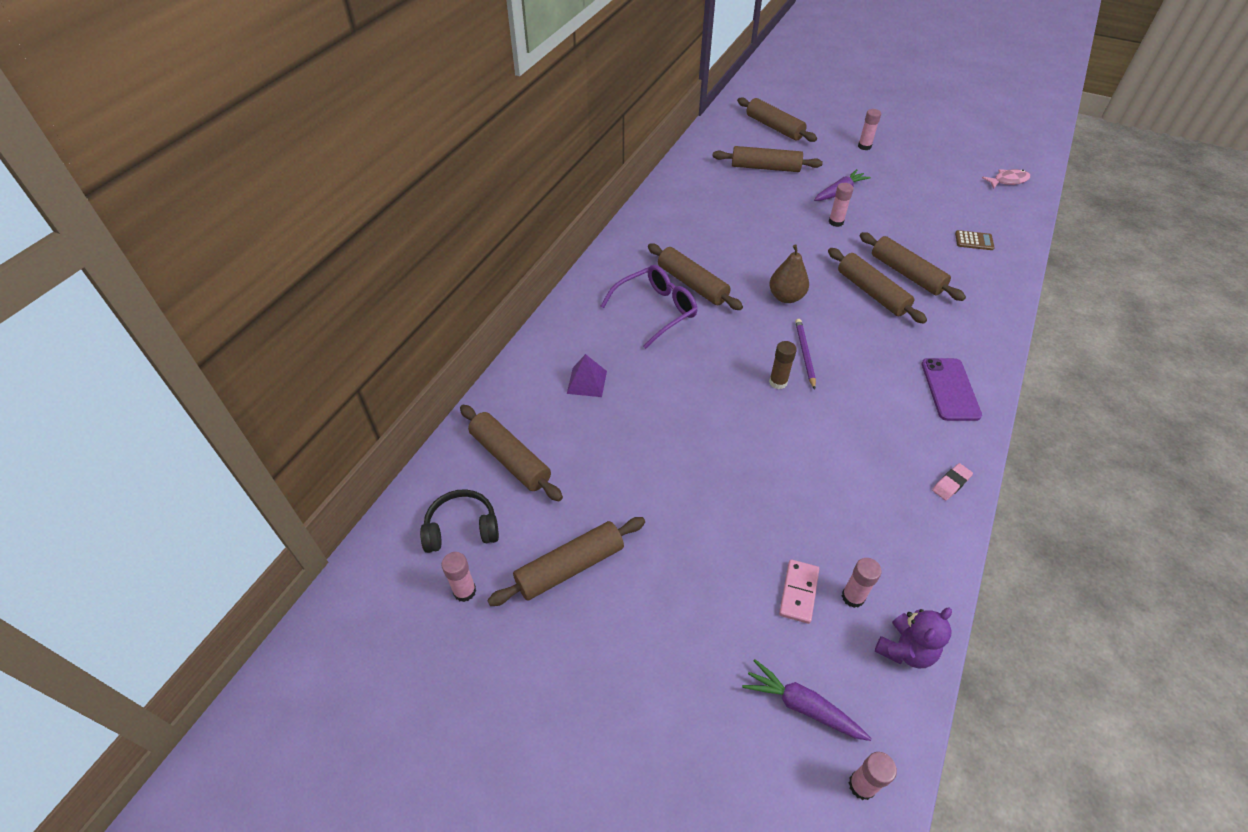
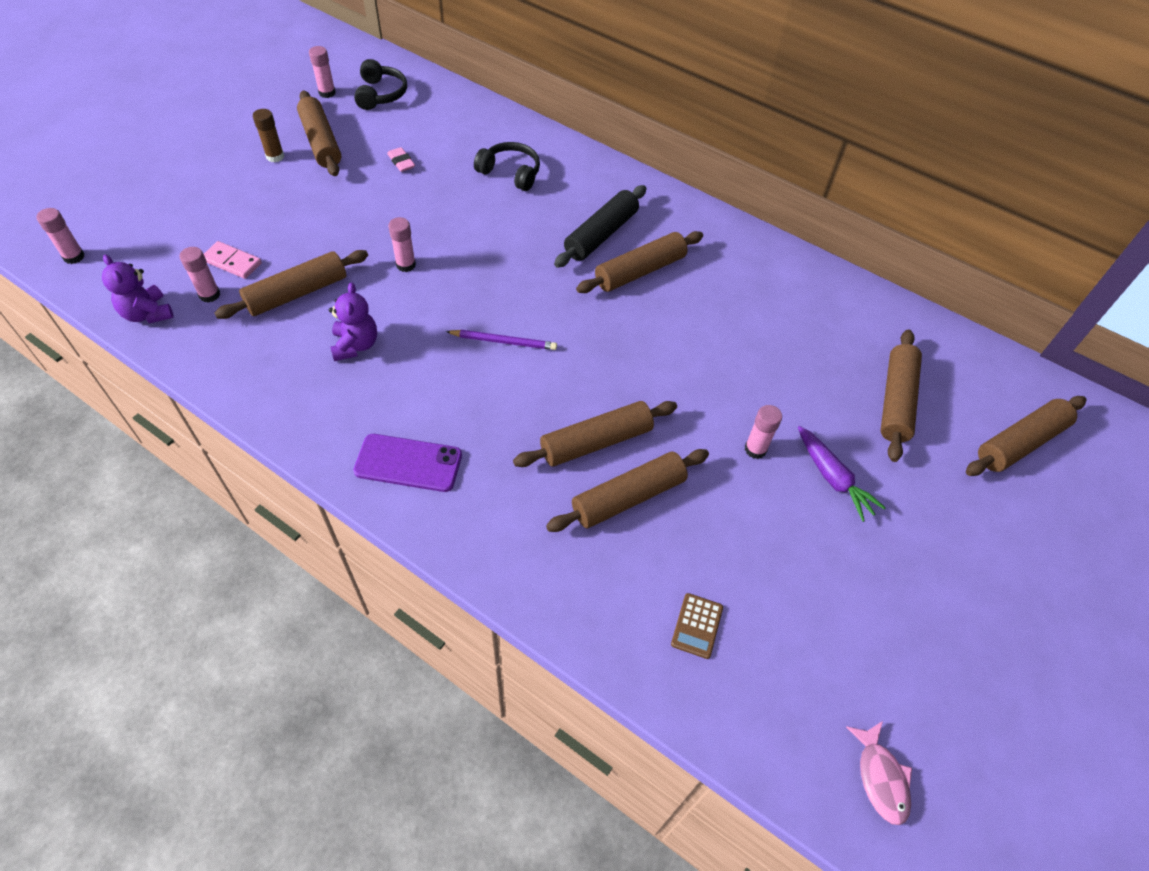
camera: 95 degrees right, 5 degrees up
brown rolling pin [460,405,563,501] -> brown rolling pin moved to [214,250,368,319]
purple pyramid [567,354,607,397] -> black headphones [474,142,540,191]
purple glasses [601,265,697,349] -> black rolling pin [554,185,647,268]
purple carrot [742,659,872,741] -> none
brown pear [769,244,809,303] -> none
brown glue stick [769,341,797,389] -> brown glue stick moved to [253,109,284,163]
pink glue stick [858,109,881,150] -> pink glue stick moved to [388,217,416,272]
pink eraser [932,463,973,500] -> pink eraser moved to [387,147,415,172]
none -> purple teddy bear [329,282,377,361]

